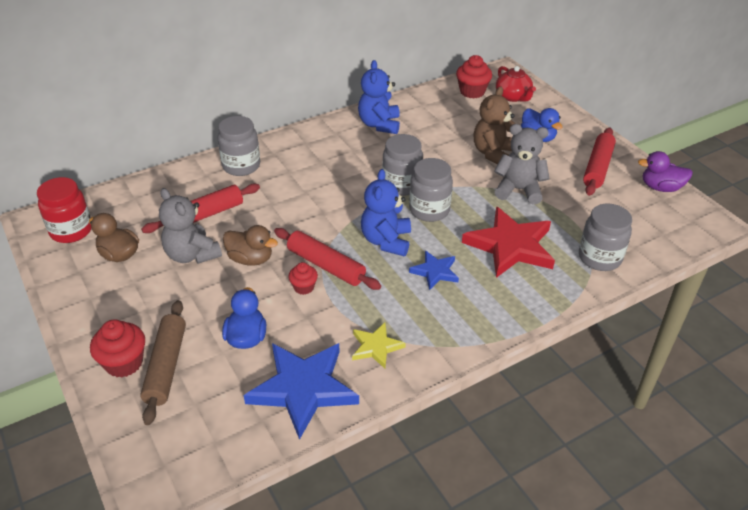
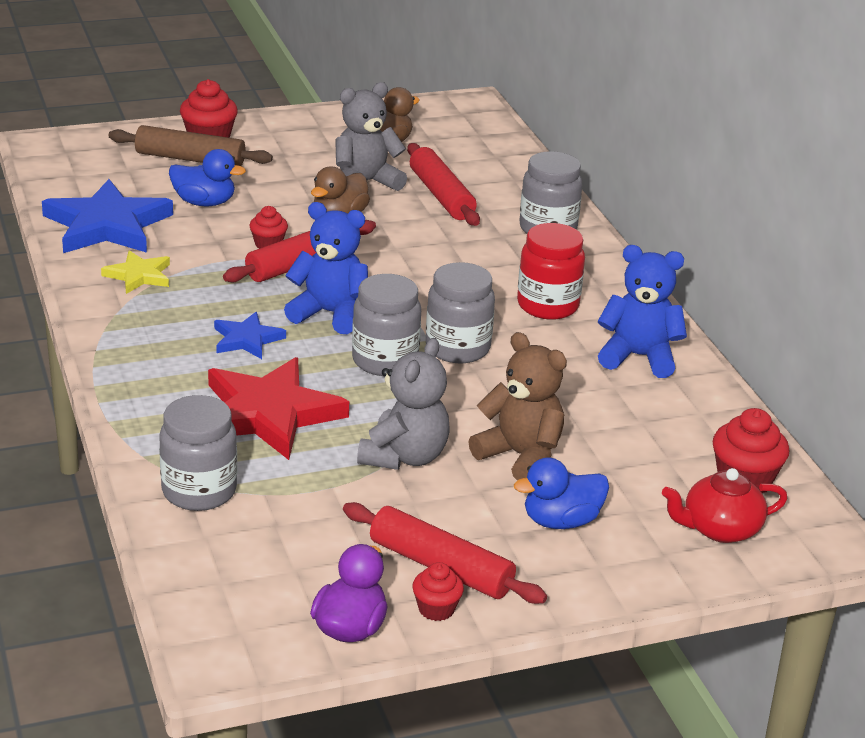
camera: 100 degrees right, 10 degrees down
red jar [37,177,92,243] -> red jar moved to [517,223,585,320]
none -> red cupcake [412,562,464,621]

